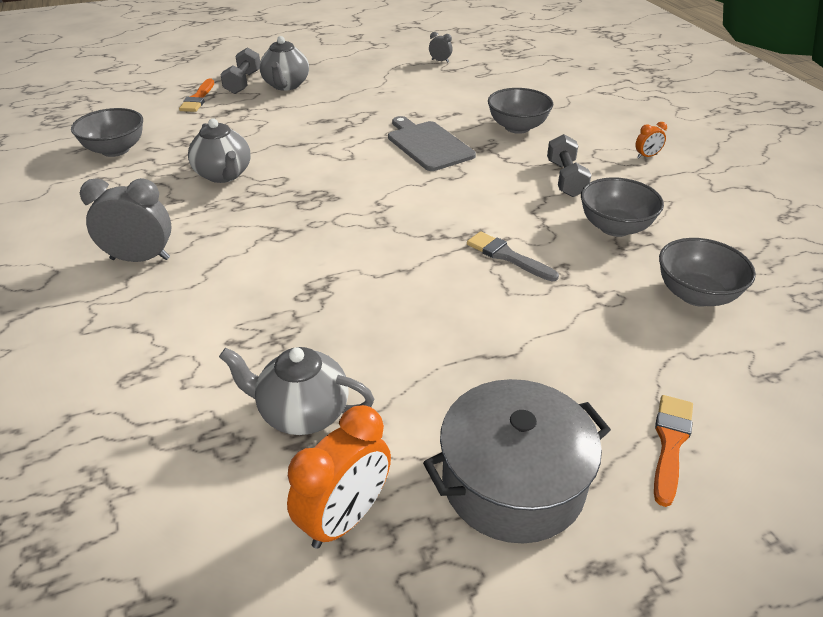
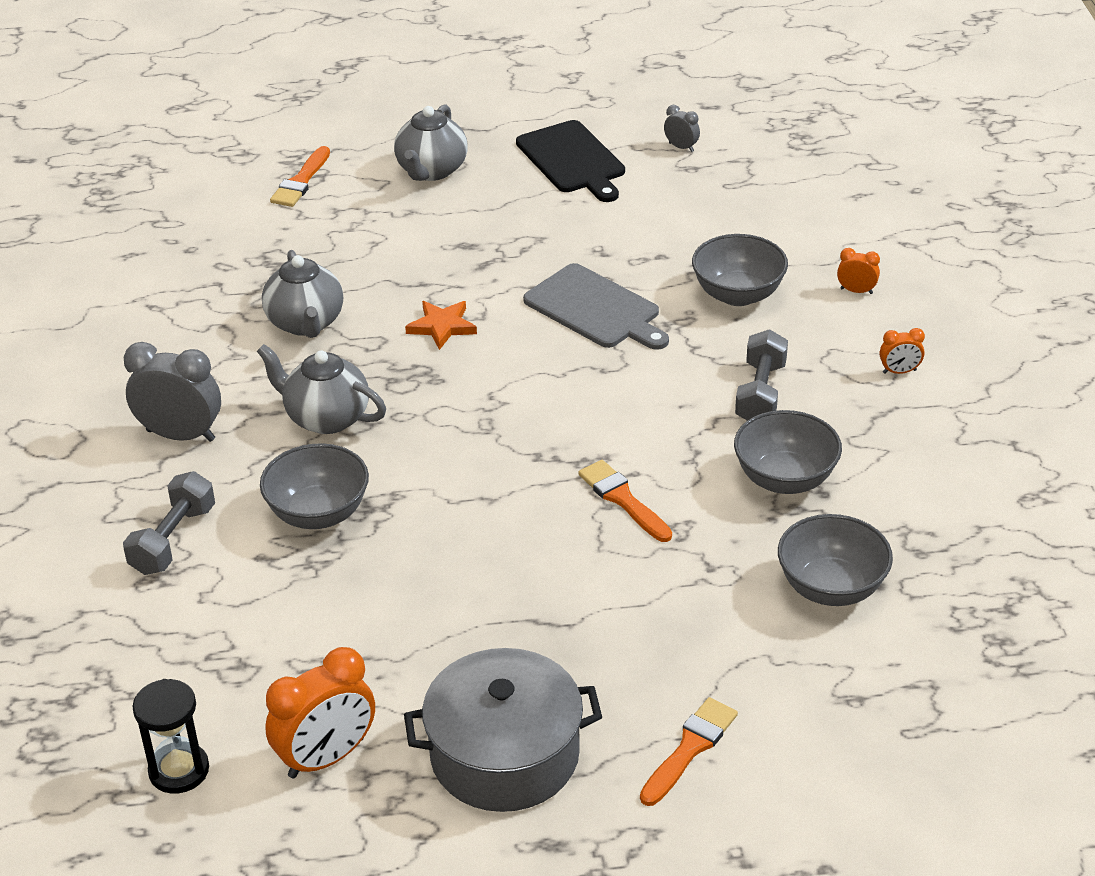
camera: 15 degrees right, 0 degrees up
grey bowl [71,108,143,157] -> grey bowl moved to [260,443,369,529]
grey teapot [219,347,374,435] -> grey teapot moved to [257,344,386,434]
grey dumbbell [220,47,260,94] -> grey dumbbell moved to [123,471,215,575]
grey cutting board [388,116,476,171] -> grey cutting board turned 150 degrees clockwise [523,263,669,350]
grey brush [467,231,559,281] -> orange brush [578,460,672,542]
none -> black hourglass [132,679,209,794]
none -> orange star [405,301,477,350]
none -> black cutting board [516,120,625,202]
none -> orange clock [837,248,880,294]

